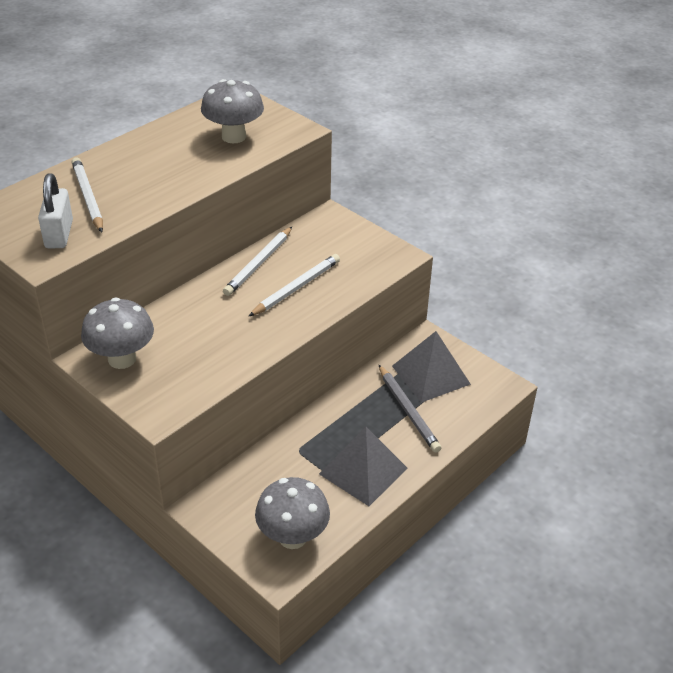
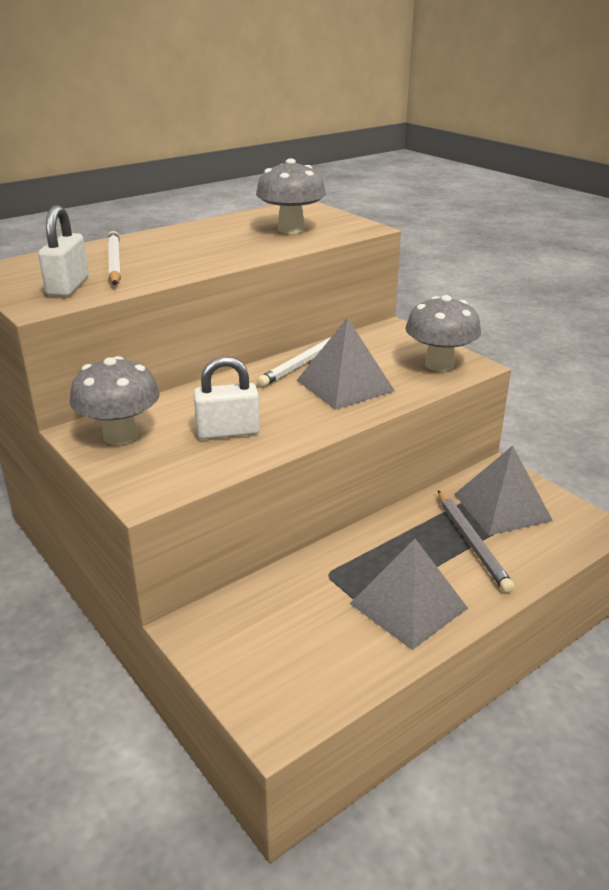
camera: 10 degrees right, 10 degrees down
white pencil [248,254,340,317] -> grey pyramid [297,318,395,410]
grey mushroom [255,477,330,549] -> grey mushroom moved to [405,295,481,371]
none -> white padlock [193,356,260,439]

